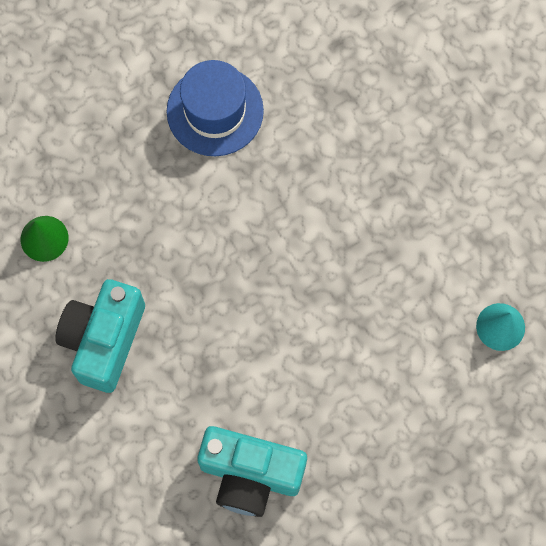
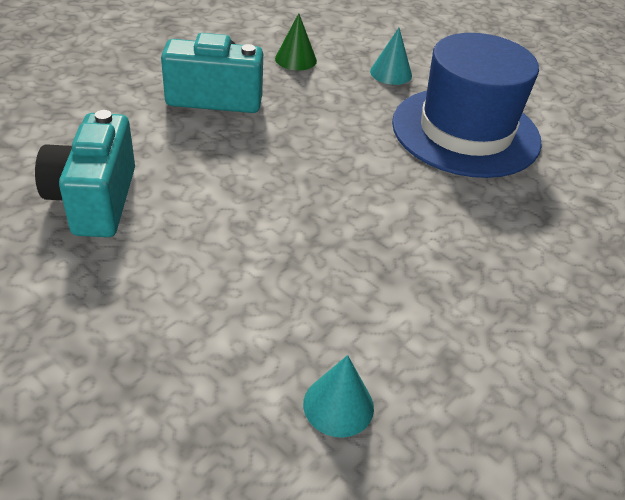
camera: 70 degrees right, 30 degrees down
blue hat [167,60,264,156] -> blue hat [392,33,542,178], size x1.54
none -> turquoise cone [370,28,412,85]

